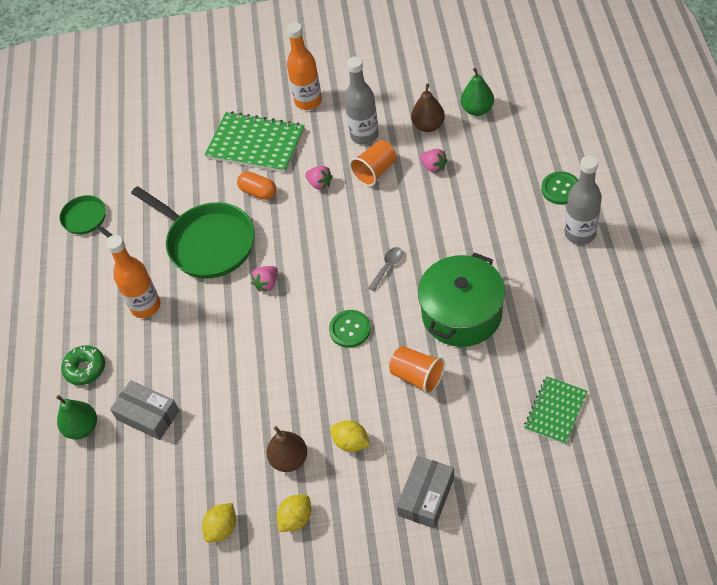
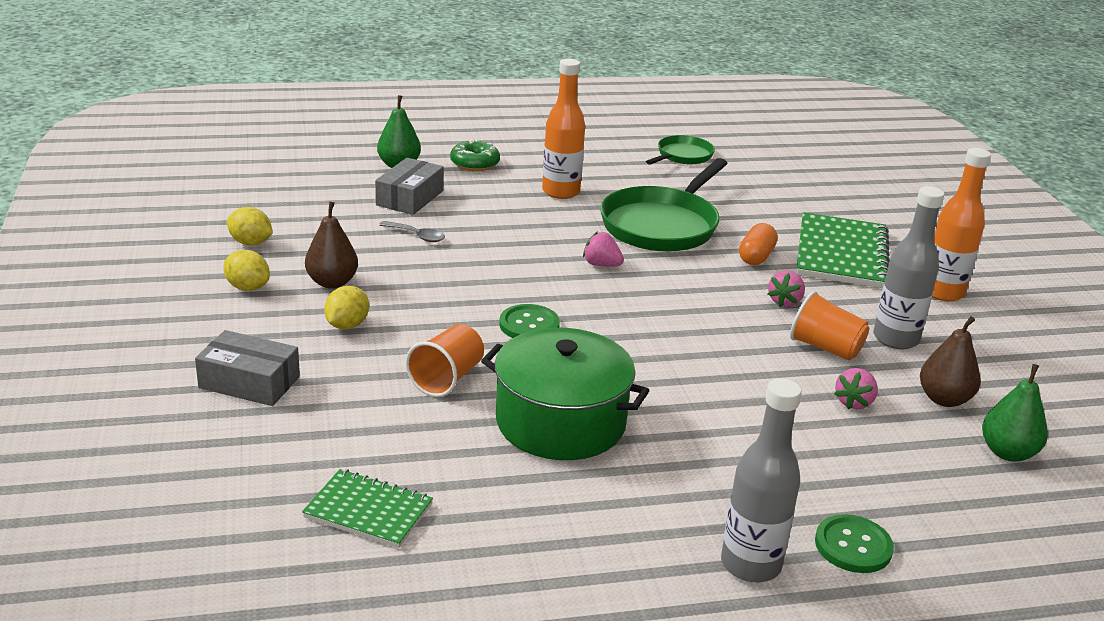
camera: 75 degrees right, 25 degrees down
grey spoon [368,247,403,291] -> grey spoon moved to [379,221,445,242]

